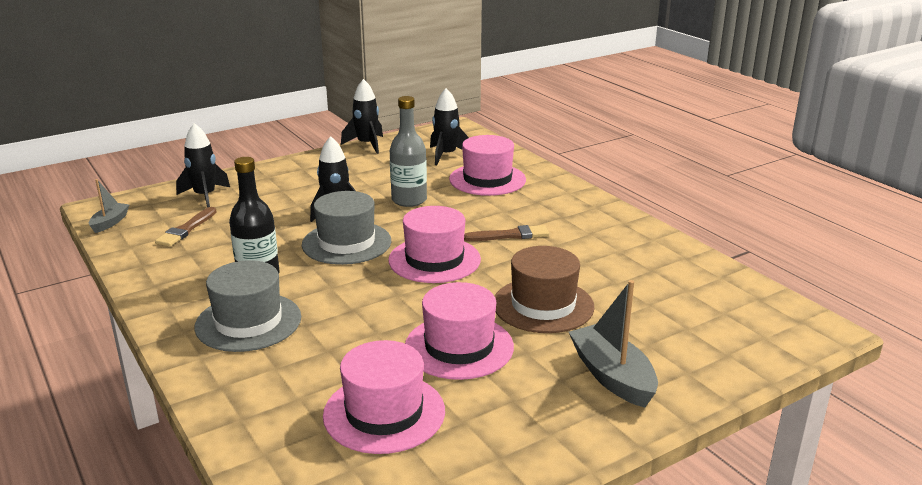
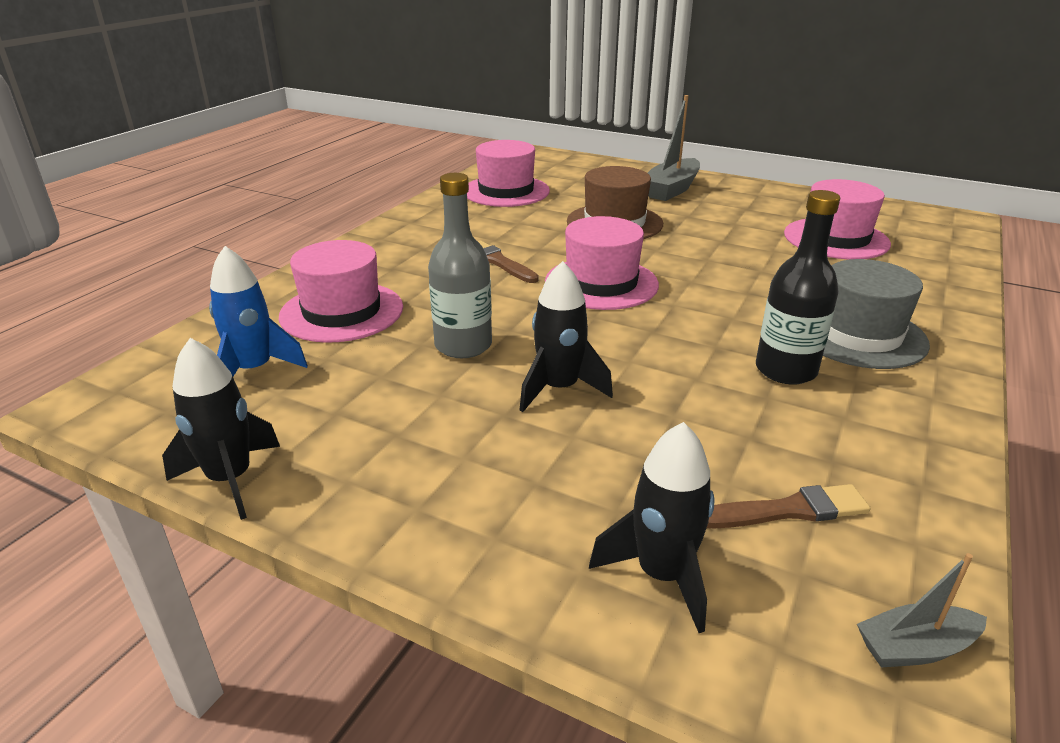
camera: 120 degrees left, 5 degrees up
grey hat [302,191,391,265] -> none
pink hat [405,282,514,380] -> pink hat moved to [467,140,550,207]
black rocket [430,88,469,165] -> blue rocket [209,246,308,377]

